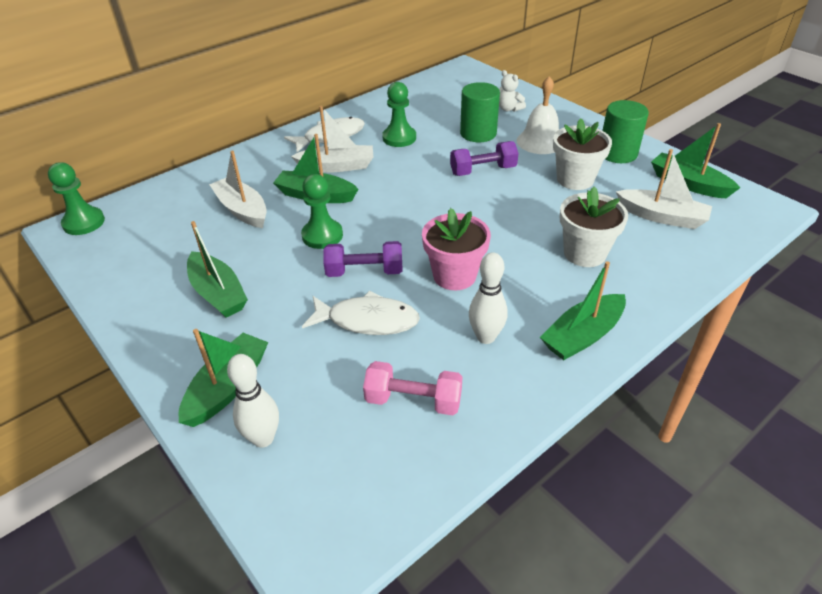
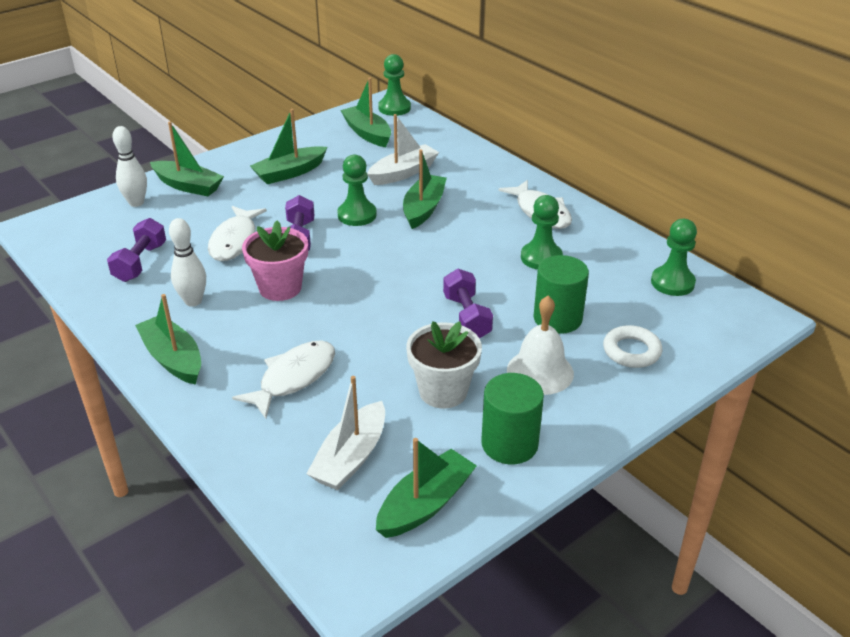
camera: 90 degrees right, 5 degrees down
white boat [291,106,373,173] -> none
pink dumbbell [363,361,463,415] -> purple dumbbell [107,218,166,282]
white teddy bear [499,70,526,112] -> white ring [603,325,662,368]
white flower pot [560,187,628,267] -> white fish [232,340,335,419]
none -> green boat [340,78,391,147]
none -> green pawn [651,219,697,296]

